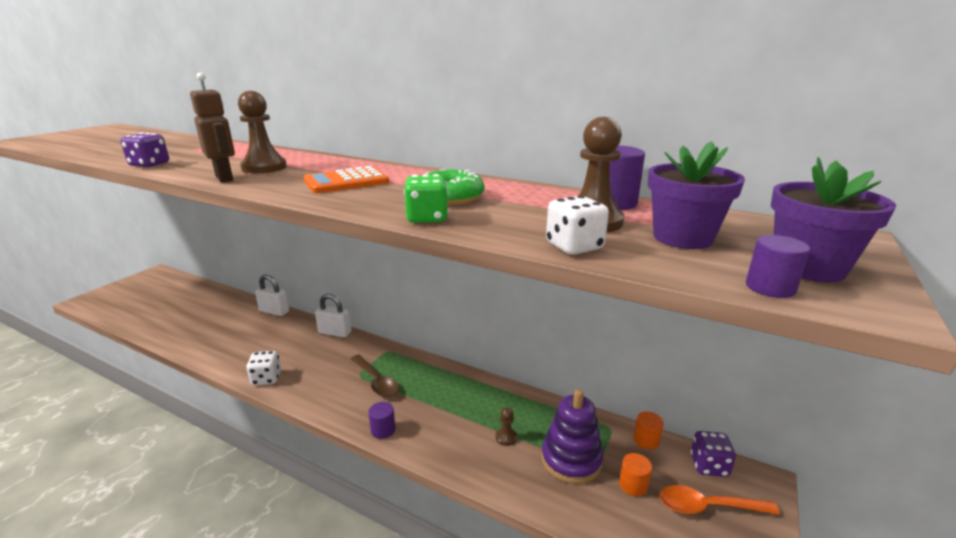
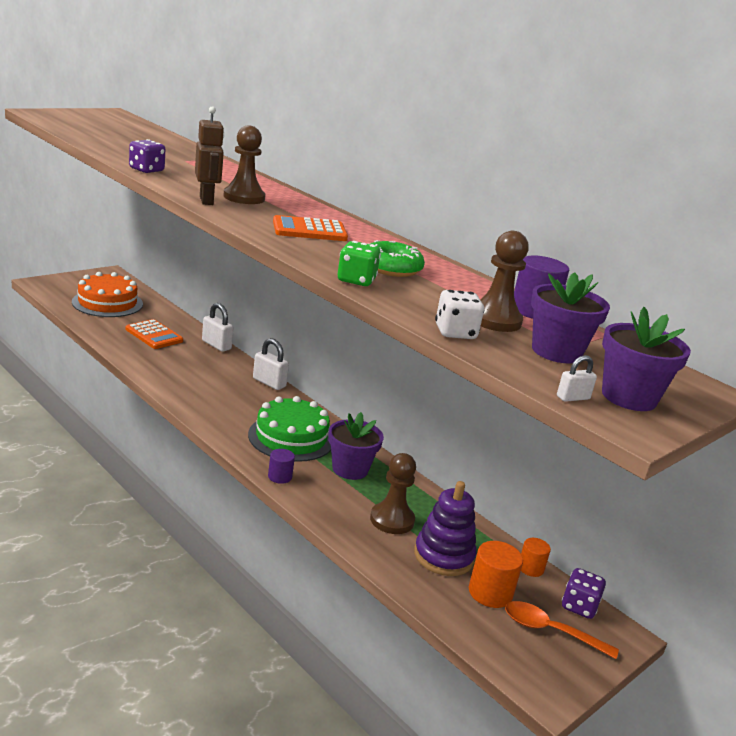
camera: 15 degrees right, 0 degrees up
white dice [246,351,281,385] -> none
brown spoon [351,355,399,397] -> green cake [248,396,331,462]
brown pawn [496,407,517,446] -> brown pawn [370,453,416,534], size x2.03
orange cylinder [619,453,652,496] -> orange cylinder [469,541,523,608], size x1.61
purple cylinder [746,235,810,298] -> white padlock [557,355,597,402]
none -> orange cake [72,272,143,317]
none -> orange calculator [126,319,183,349]
none -> purple flower pot [328,412,384,480]

